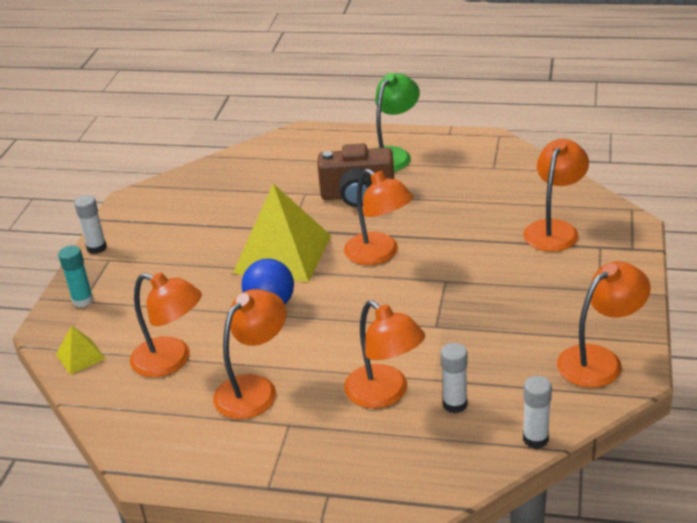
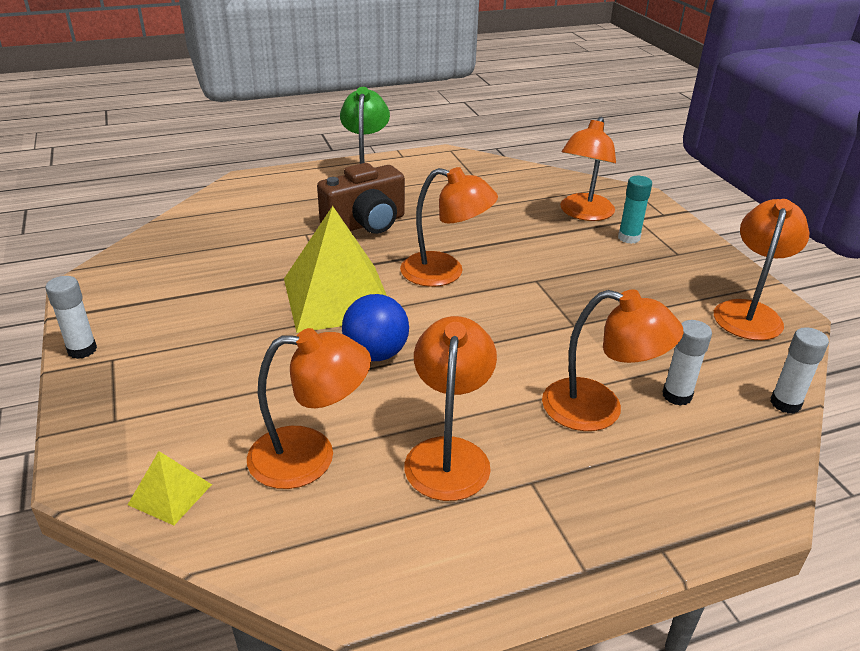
camera: 35 degrees left, 0 degrees up
turquoise glue stick [58,245,94,308] -> turquoise glue stick moved to [618,176,652,244]
orange lamp [523,139,589,252] -> orange lamp turned 150 degrees counterclockwise [560,117,616,221]

